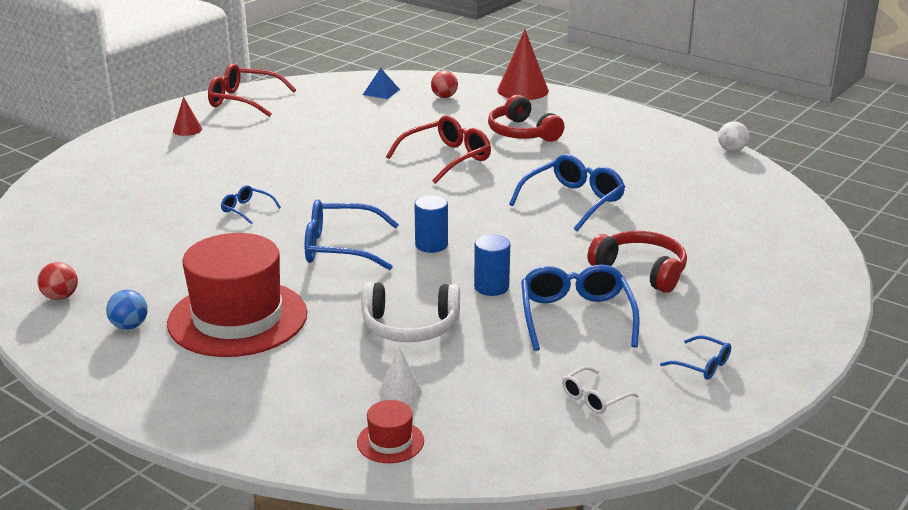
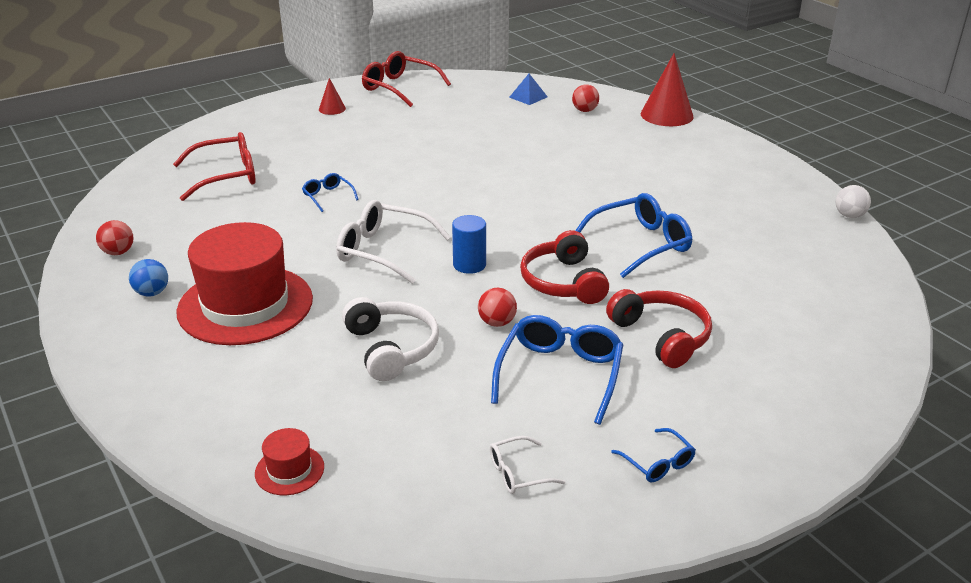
camera: 20 degrees right, 5 degrees up
blue glasses [305,200,399,270] -> white glasses [336,200,451,284]
white headphones [362,282,460,342] -> white headphones turned 135 degrees counterclockwise [342,297,439,381]
white cone [379,347,422,404] -> none
red glasses [386,115,491,184] -> red glasses moved to [173,132,256,201]
blue cylinder [474,234,510,296] -> red ball [478,288,517,327]
red headphones [488,95,564,142] -> red headphones moved to [520,230,609,304]

